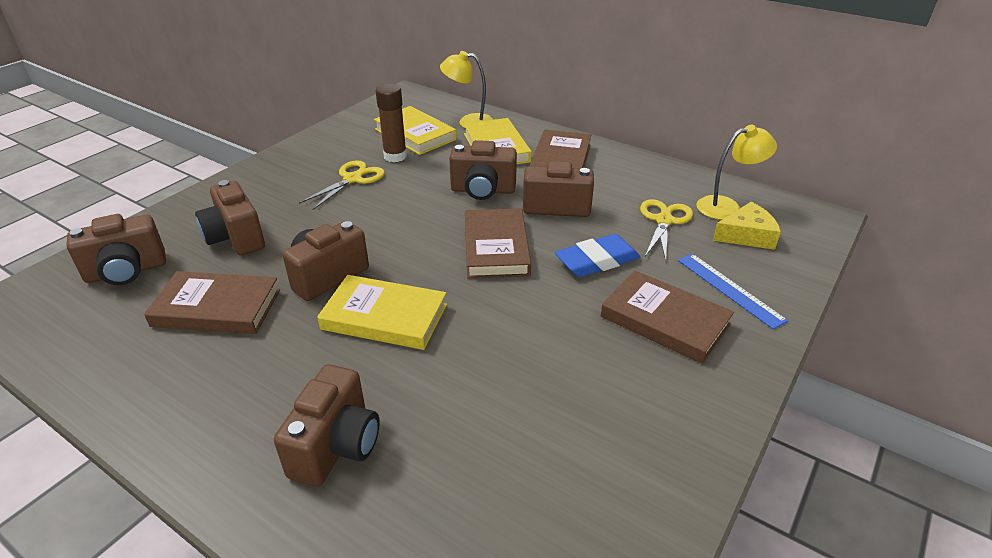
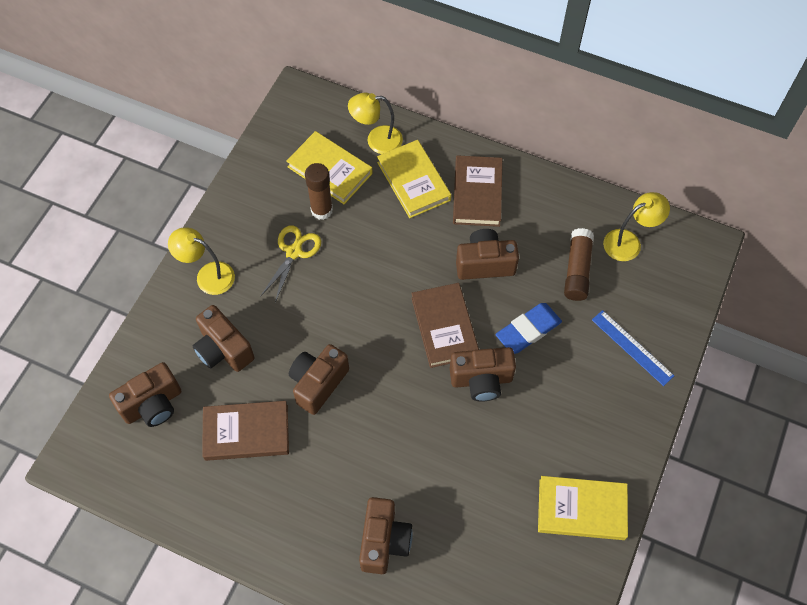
camera: 10 degrees left, 25 degrees up
yellow book [317,275,447,350] -> yellow book moved to [538,476,628,540]
brown camera [449,140,517,200] -> brown camera moved to [450,347,516,402]
brown book [601,270,734,364] -> none
yellow scissors [640,199,693,261] -> brown glue stick [564,228,594,301]
yellow cheese [713,202,781,250] -> none
none -> yellow lamp [168,227,235,295]

